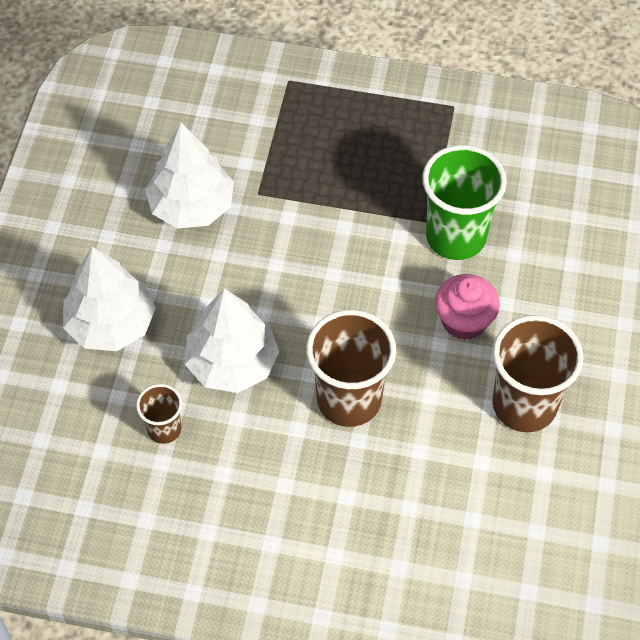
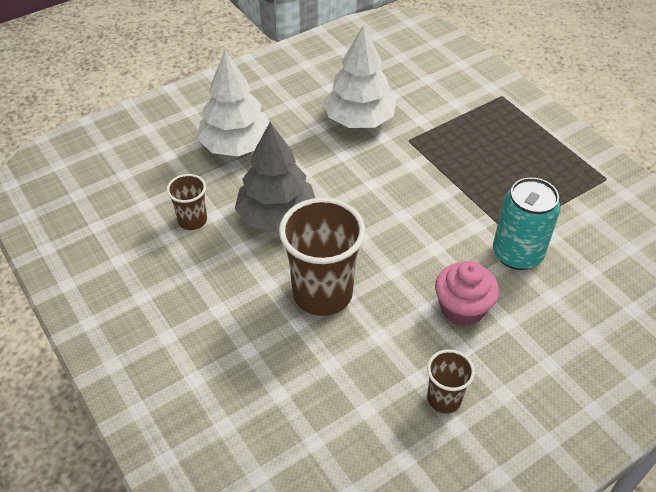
camera: 45 degrees right, 10 degrees down
white tree [185,288,279,393] -> grey tree [235,122,315,233]
green cup [422,145,507,260] -> turquoise can [493,177,560,270]
brown cup [492,315,583,432] -> brown cup [427,349,475,413], size x0.52

